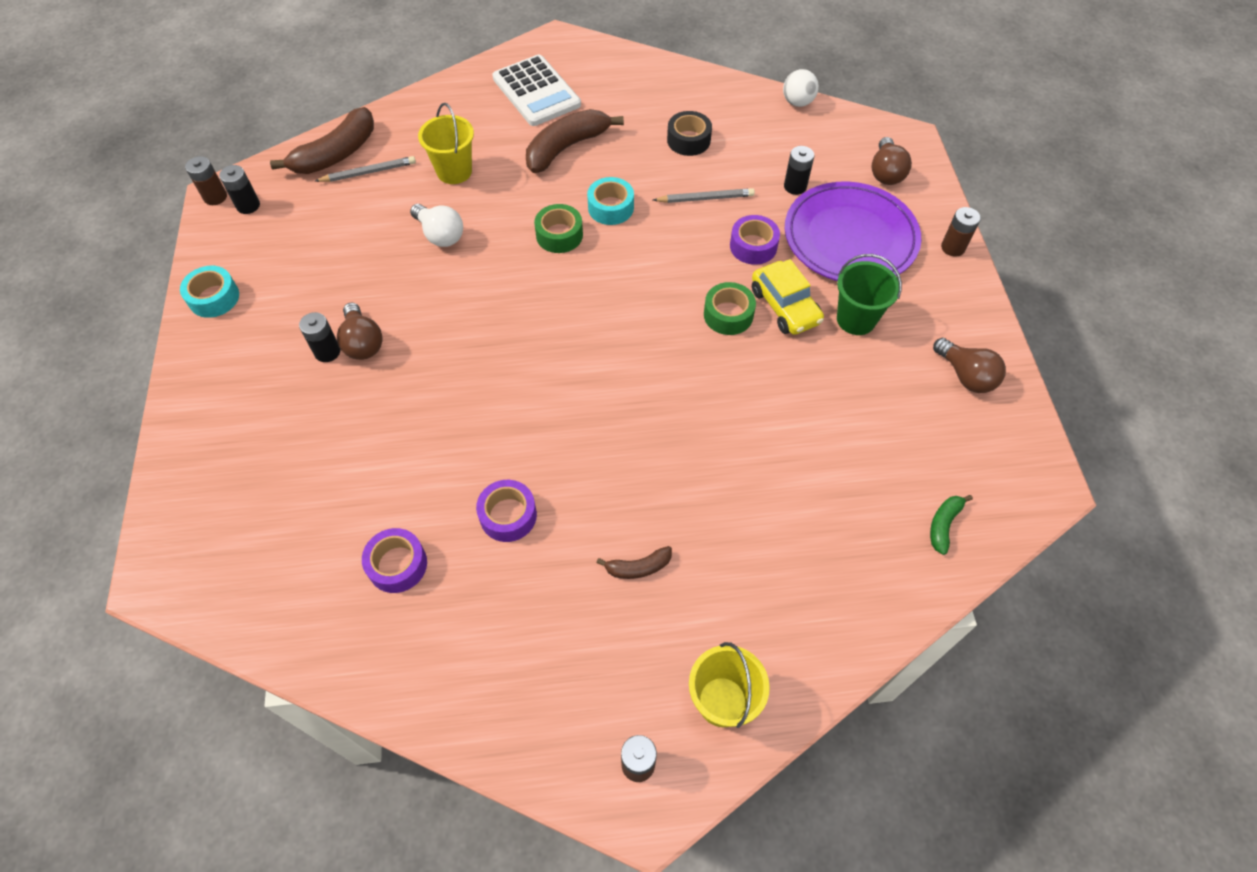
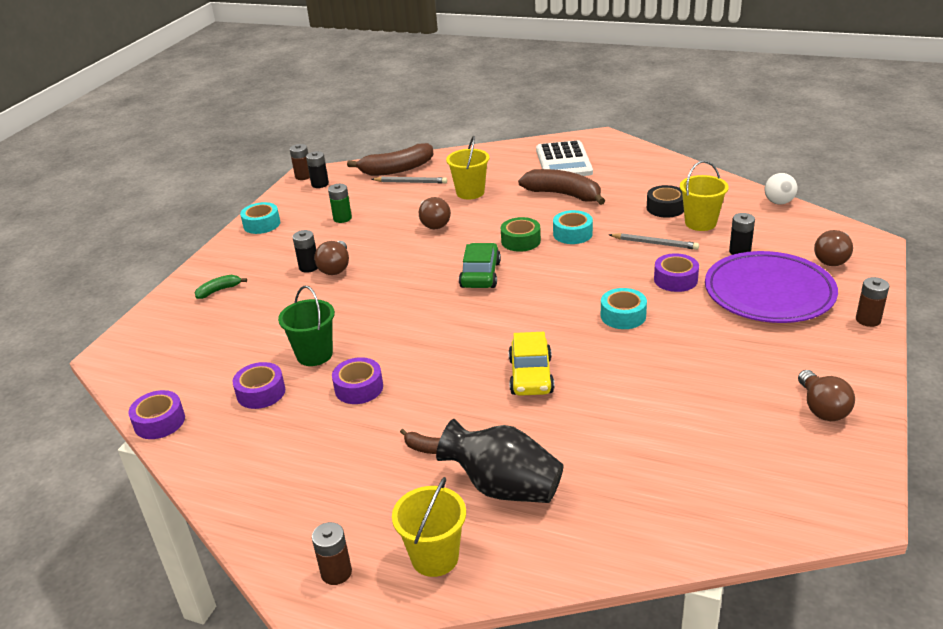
camera: 30 degrees right, 25 degrees down
white light bulb [410,204,463,247] -> brown light bulb [419,197,451,229]
brown banana [526,109,624,173] -> brown banana turned 45 degrees clockwise [518,169,605,205]
green tape [704,282,756,335] -> turquoise tape [601,288,647,329]
yellow car [752,259,824,335] -> yellow car moved to [508,332,555,396]
green bucket [837,254,902,335] -> green bucket moved to [278,286,335,366]
green banana [930,495,973,555] -> green banana moved to [195,275,247,299]
none -> purple tape [128,390,185,439]
none -> green battery [328,184,352,223]
none -> black vase [436,419,564,503]
none -> green car [459,243,501,288]
none -> yellow bucket [680,160,729,231]

